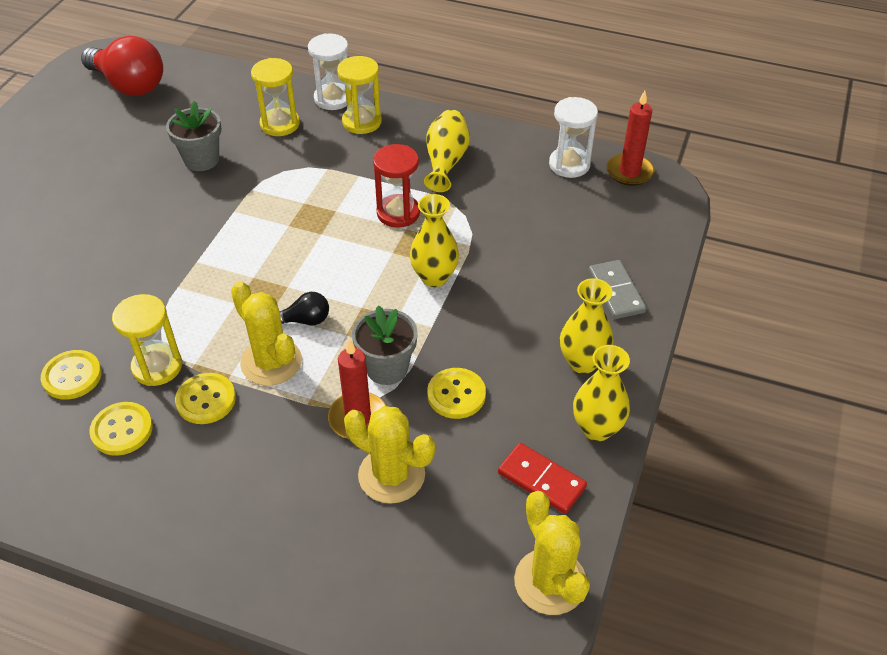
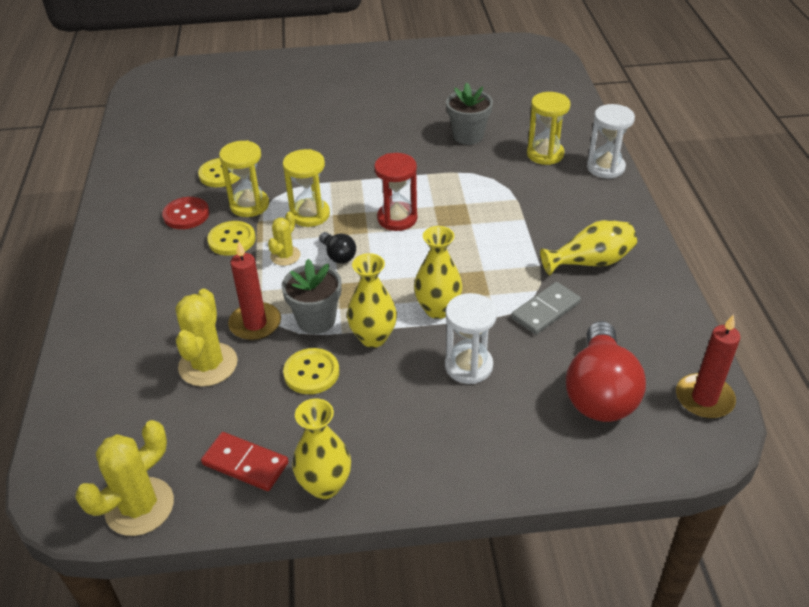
camera: 65 degrees right, 5 degrees down
red light bulb [81,36,163,96] -> red light bulb moved to [566,321,646,422]
yellow button [89,402,153,456] -> red button [162,197,209,229]
yellow cactus [231,281,302,386] -> yellow cactus [268,212,300,266], size x0.58
yellow hourglass [337,56,382,134] -> yellow hourglass moved to [283,149,330,227]
red hourglass [373,144,420,228] -> red hourglass moved to [374,153,417,231]
red domino [498,443,587,514] -> red domino turned 75 degrees counterclockwise [201,432,289,491]
white hourglass [549,97,598,178] -> white hourglass moved to [445,293,497,384]
yellow vase [560,278,613,374] -> yellow vase moved to [347,253,397,348]
grey domino [589,260,646,319] -> grey domino moved to [511,282,581,335]

